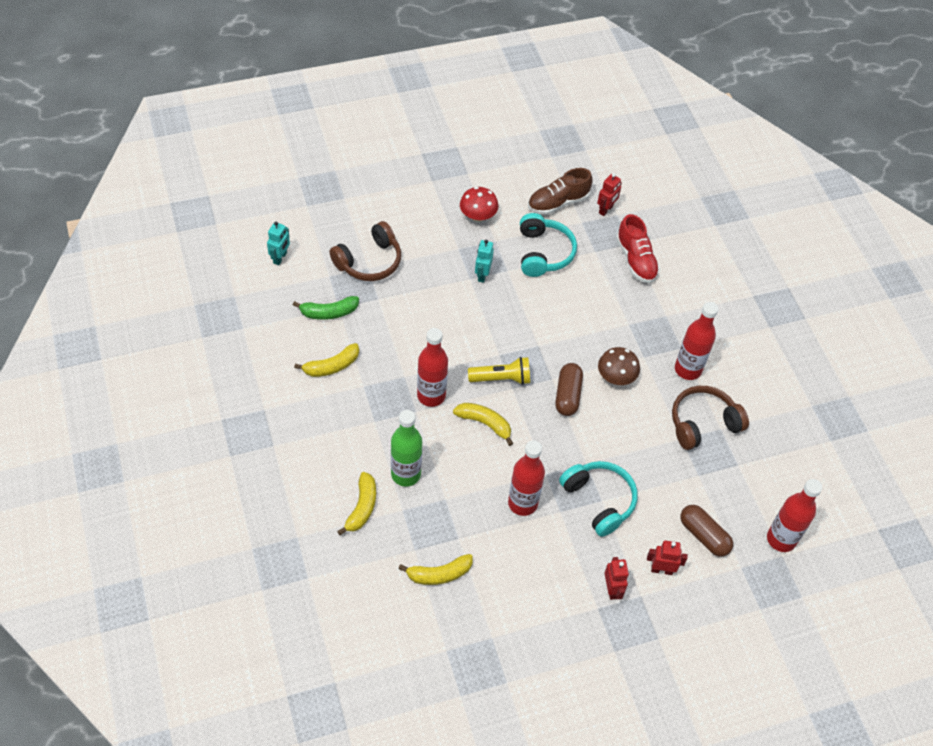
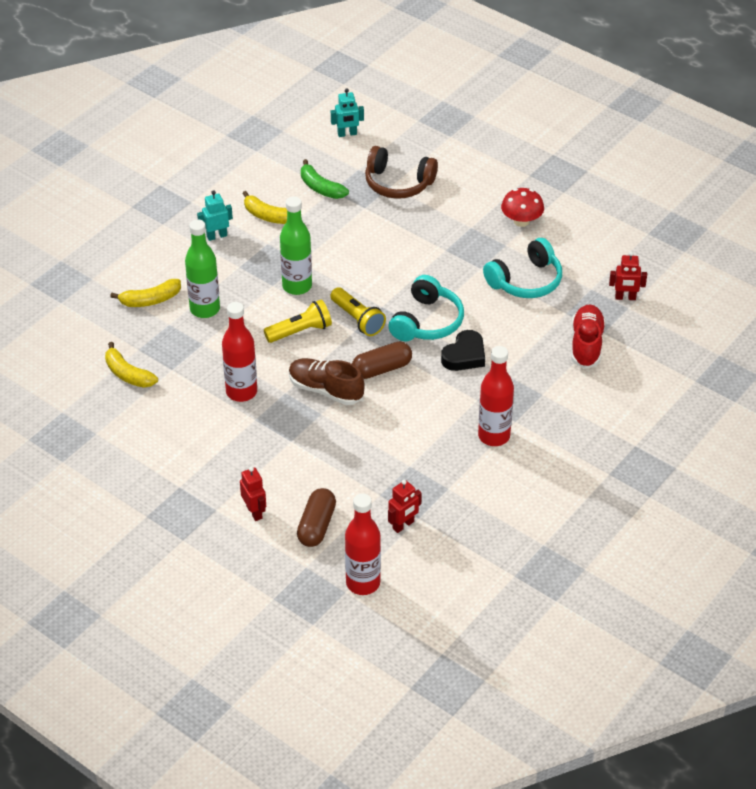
camera: 60 degrees right, 10 degrees down
red bottle [417,328,448,407] -> green bottle [280,197,312,295]
yellow banana [453,403,513,446] -> yellow flashlight [264,299,332,343]
turquoise robot [475,239,494,283] -> turquoise robot moved to [197,190,233,241]
brown shoe [528,168,593,215] -> brown shoe moved to [289,358,365,405]
turquoise headphones [559,461,638,537] -> turquoise headphones moved to [389,275,464,341]
brown mushroom [598,347,640,385] -> none
red robot [604,557,629,600] -> red robot moved to [388,480,422,533]
red shoe [616,214,660,283] -> red shoe turned 150 degrees clockwise [571,304,606,369]
brown headphones [672,386,749,450] -> none
none -> black heart [441,330,485,371]

